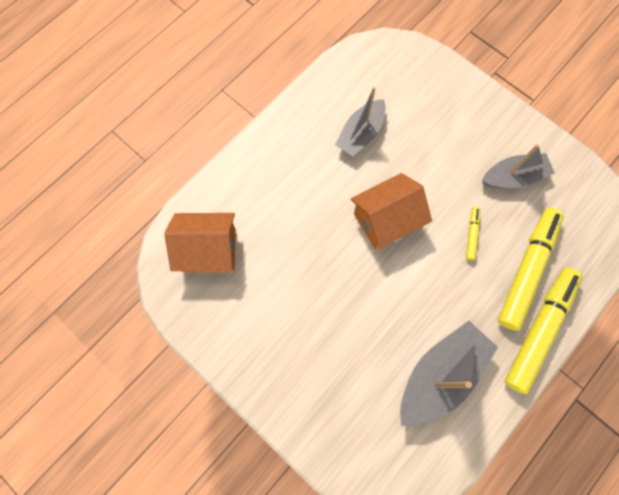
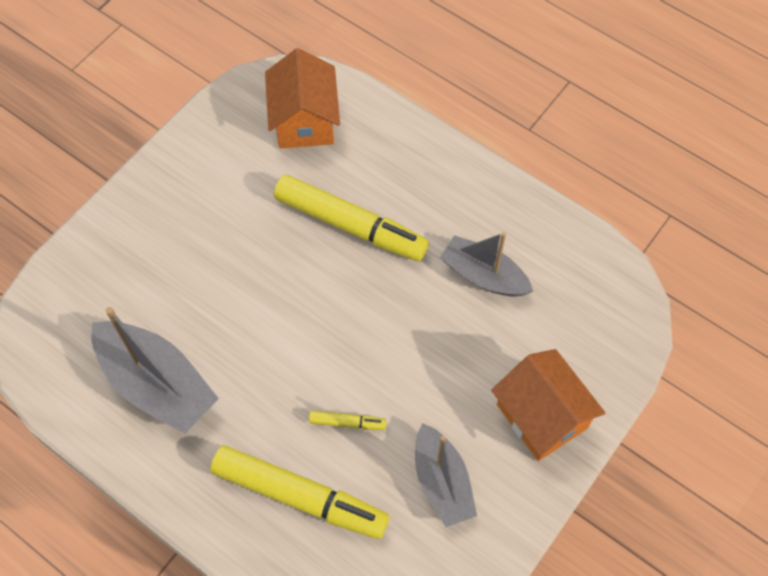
camera: 85 degrees right, 10 degrees down
orange house [351,173,432,250] -> orange house moved to [491,349,605,461]
yellow marker [505,268,582,394] -> yellow marker moved to [274,175,429,261]

